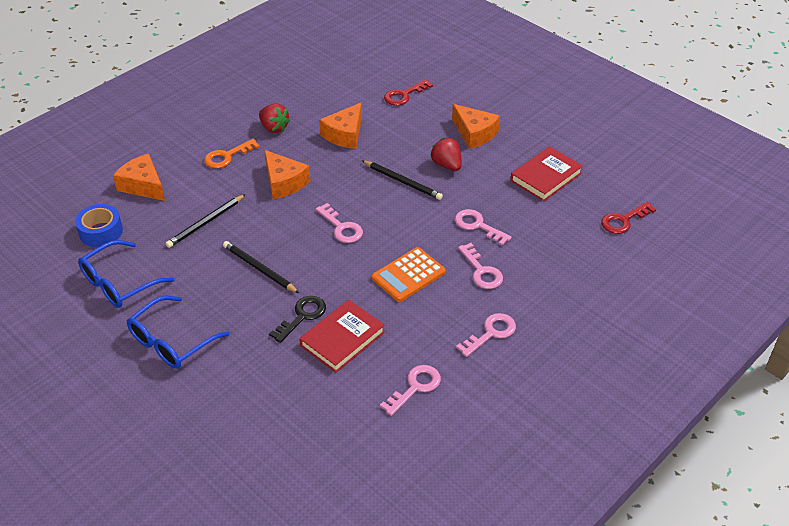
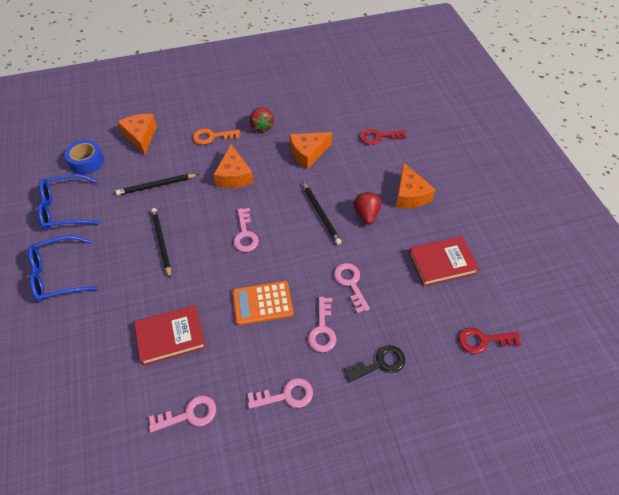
camera: 30 degrees right, 10 degrees up
black key [269,296,326,343] -> black key moved to [344,345,405,382]

